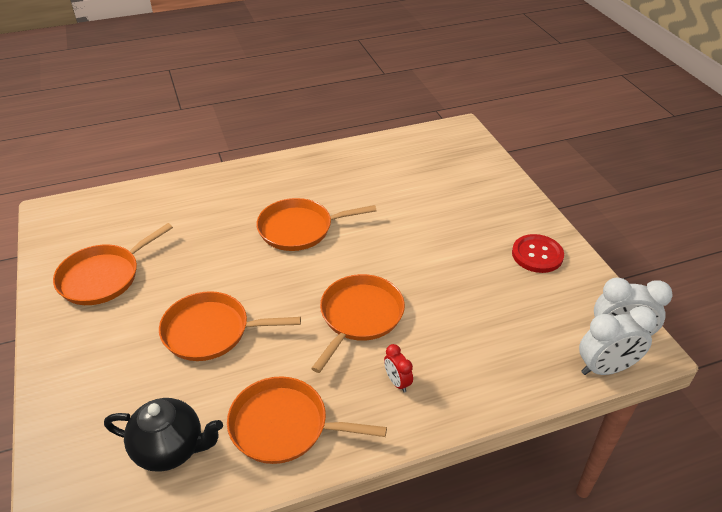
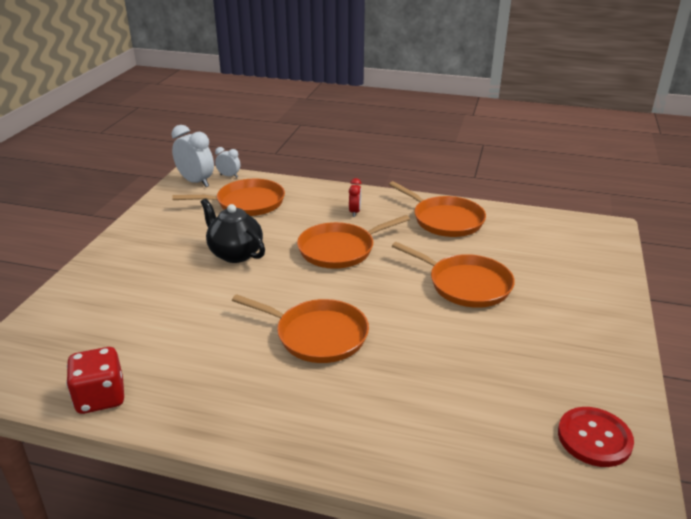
camera: 145 degrees left, 10 degrees down
orange pan [53,223,173,305] -> orange pan moved to [172,179,285,216]
black teapot [104,398,223,472] -> black teapot moved to [201,198,265,263]
red button [512,234,564,273] -> red button moved to [558,407,634,467]
white clock [579,306,657,375] -> white clock [215,147,240,178], size x0.54
none -> red dice [66,347,124,414]

